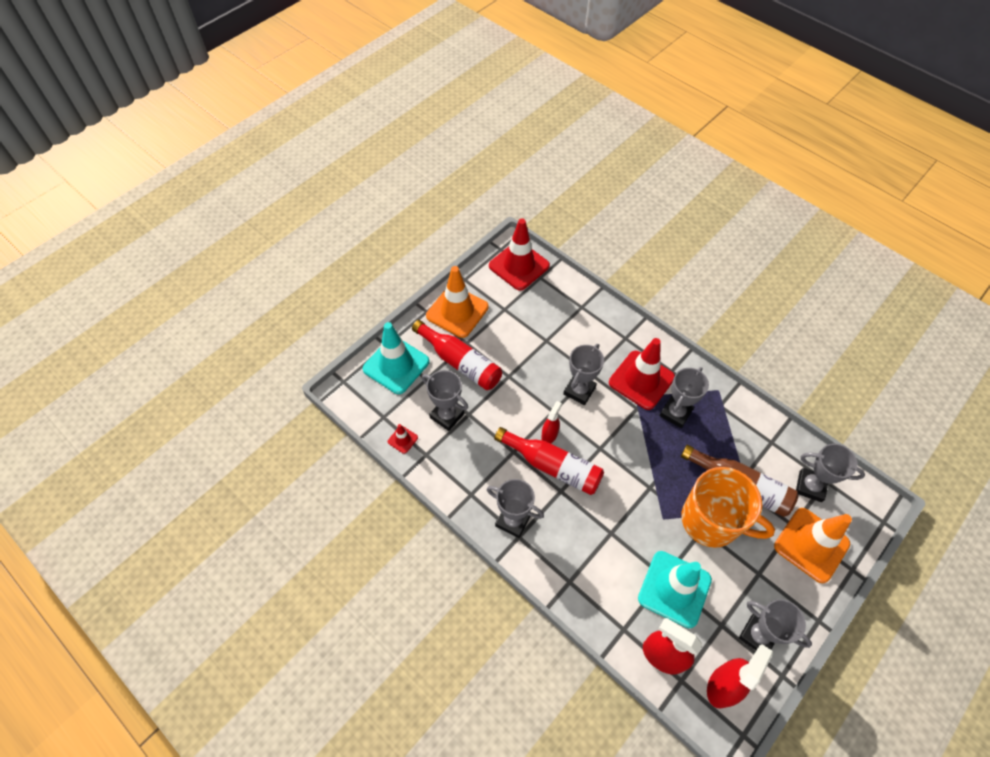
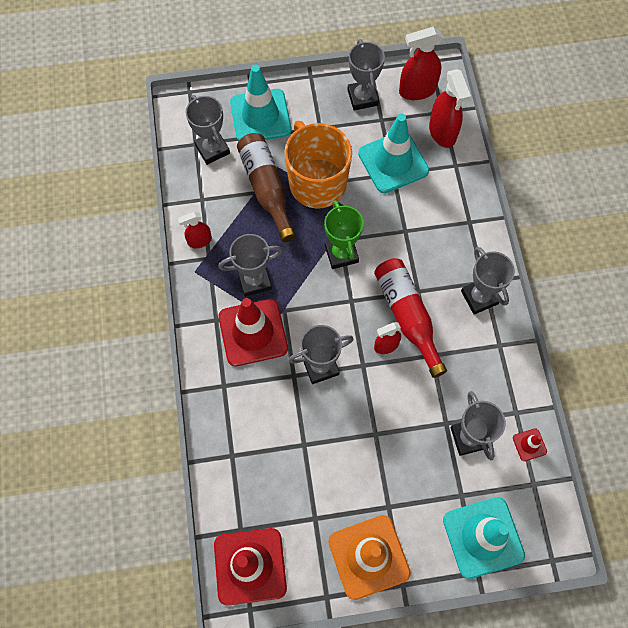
camera: 140 degrees left, 10 degrees up
red bottle [412,320,502,390] -> none
orange traffic cone [774,508,852,583] -> turquoise traffic cone [230,65,291,141]
none -> red spray bottle [178,212,212,248]
none -> green trophy [324,200,364,269]

